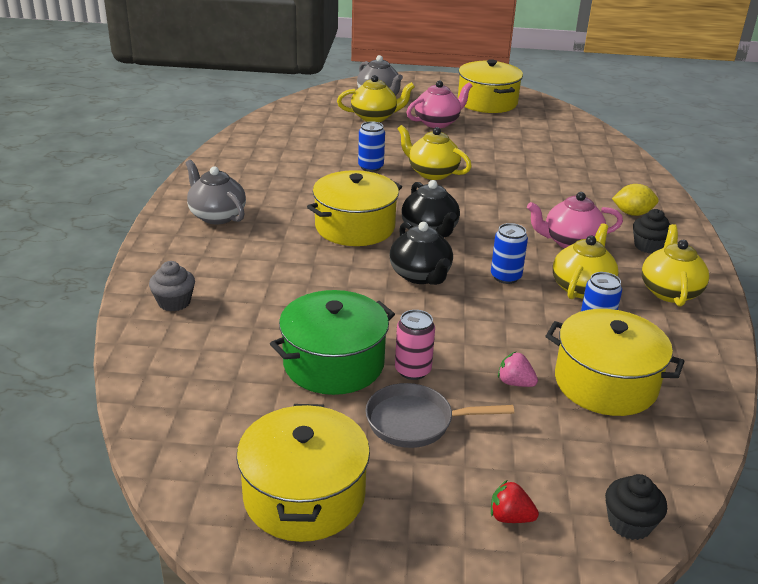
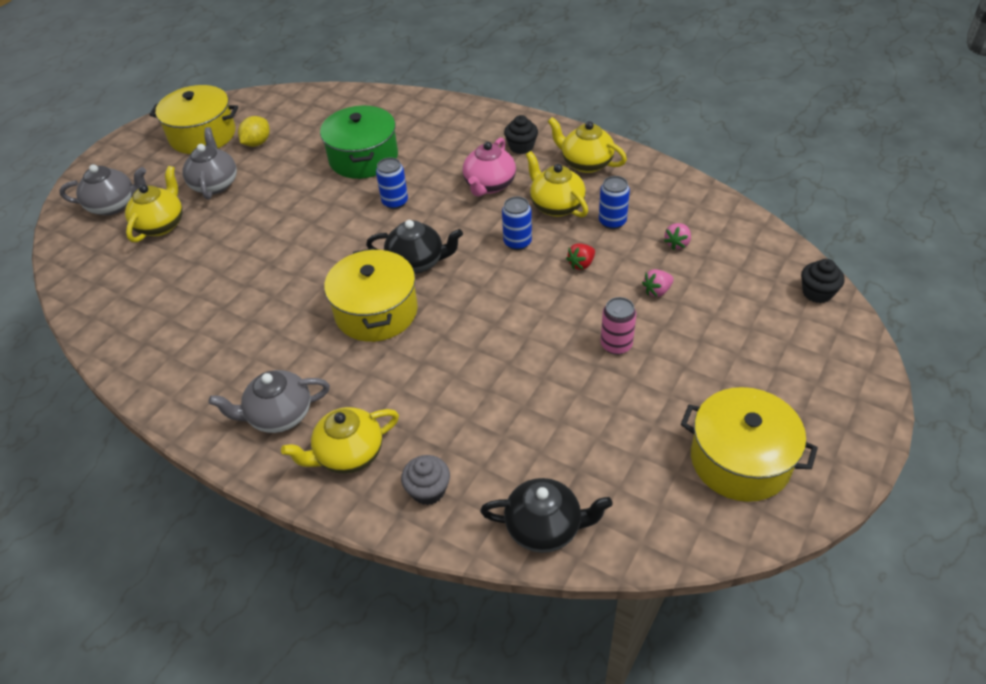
camera: 60 degrees left, 15 degrees up
green pot [270,290,395,395] -> green pot moved to [320,106,398,179]
blue can [358,121,385,172] -> blue can moved to [376,157,408,209]
grey pan [365,383,514,448] -> none
black teapot [390,222,453,285] -> black teapot moved to [480,478,613,553]
yellow teapot [397,125,472,180] -> yellow teapot moved to [281,407,399,474]
pink teapot [407,80,472,128] -> grey teapot [183,127,237,199]
red strawberry [491,480,539,523] -> red strawberry moved to [566,244,595,270]
yellow pot [546,309,684,416] -> pink strawberry [664,223,691,250]
yellow lemon [612,184,659,216] -> yellow lemon moved to [238,116,270,147]

